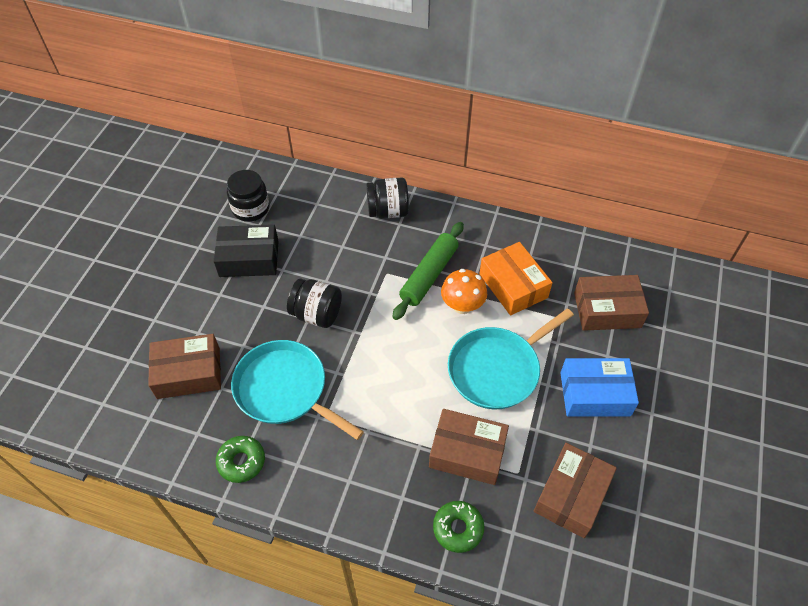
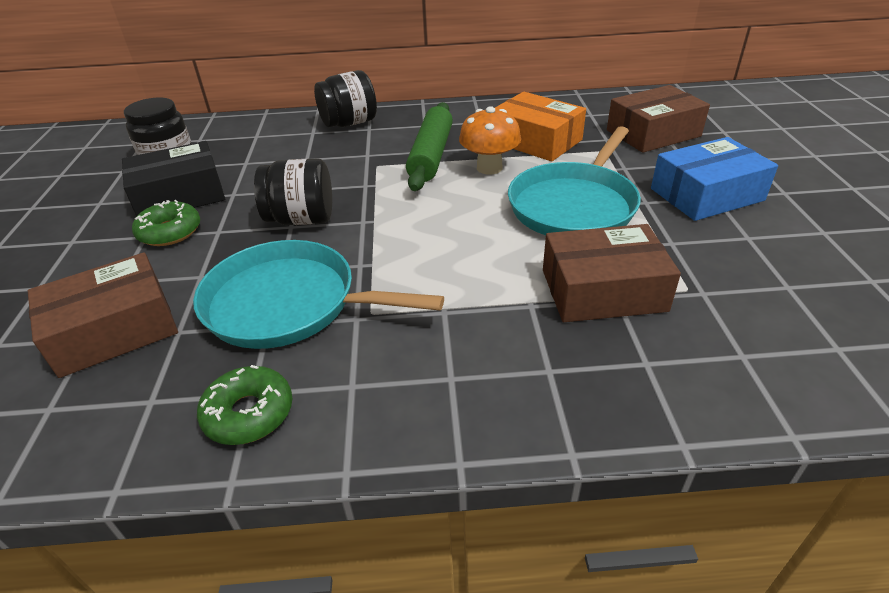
camera: 20 degrees left, 15 degrees down
green donut [433,501,484,553] -> green donut moved to [132,200,200,246]
brown box [534,443,617,538] -> none

